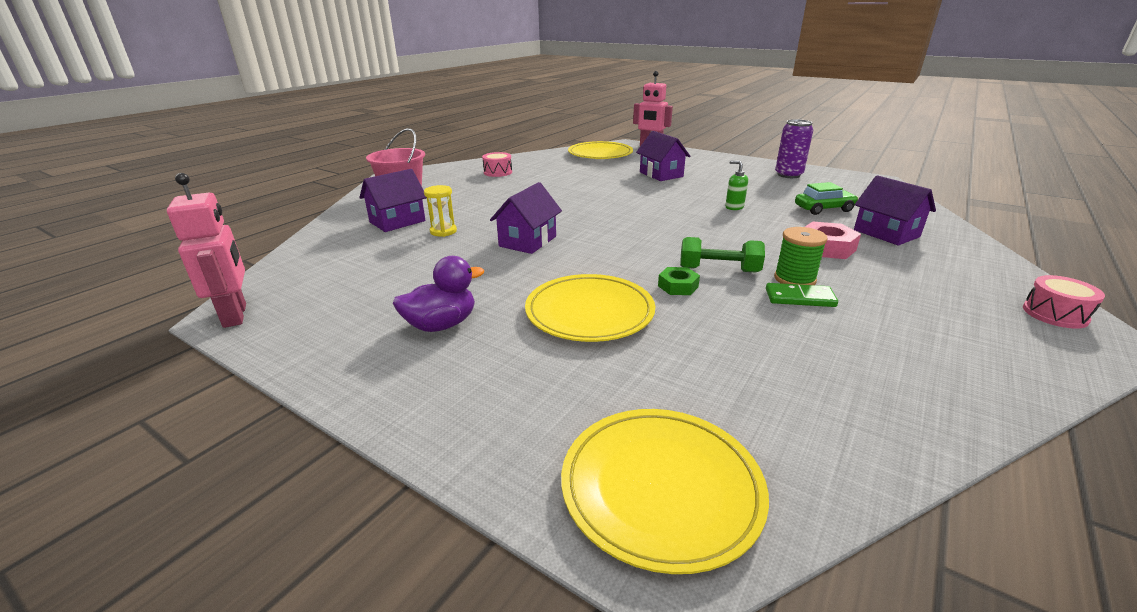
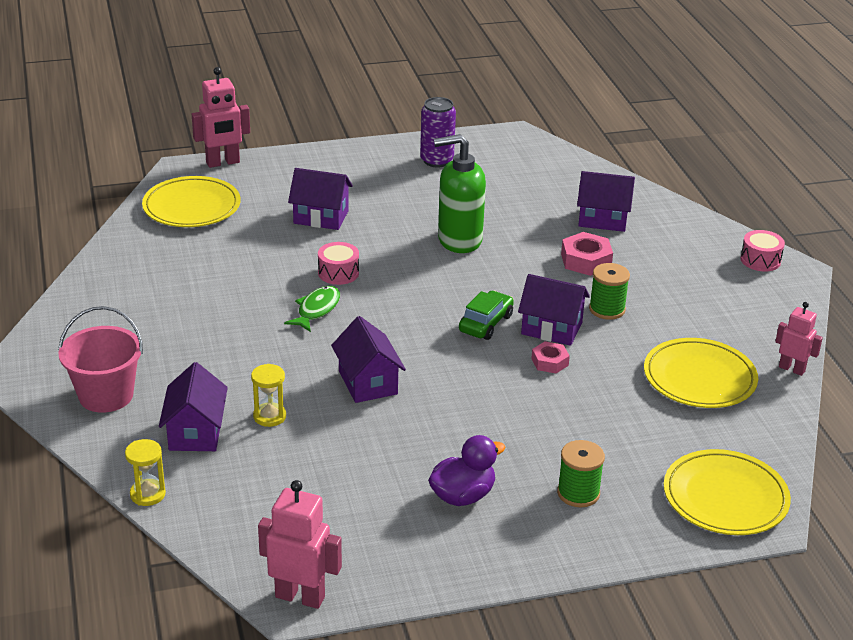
camera: 50 degrees left, 5 degrees up
purple duck [393,256,484,332] -> purple duck turned 45 degrees clockwise [428,435,506,506]
pink drum [482,152,512,177] -> pink drum moved to [318,242,359,285]
yellow plate [525,274,655,342] -> yellow plate moved to [644,338,758,408]
green nut [658,267,700,295] -> pink nut [531,341,570,373]
green dumbbell [680,237,765,273] -> purple house [518,274,590,346]
green soap dispenser [725,161,748,210] -> green soap dispenser [434,134,486,253], size x2.23
green domino [766,283,838,307] -> none
green car [795,182,859,215] -> green car moved to [459,291,514,340]
none -> yellow hourglass [125,439,166,506]
none -> green fish [284,286,340,332]
none -> green spool [557,440,605,507]
none -> pink robot [775,302,823,376]

